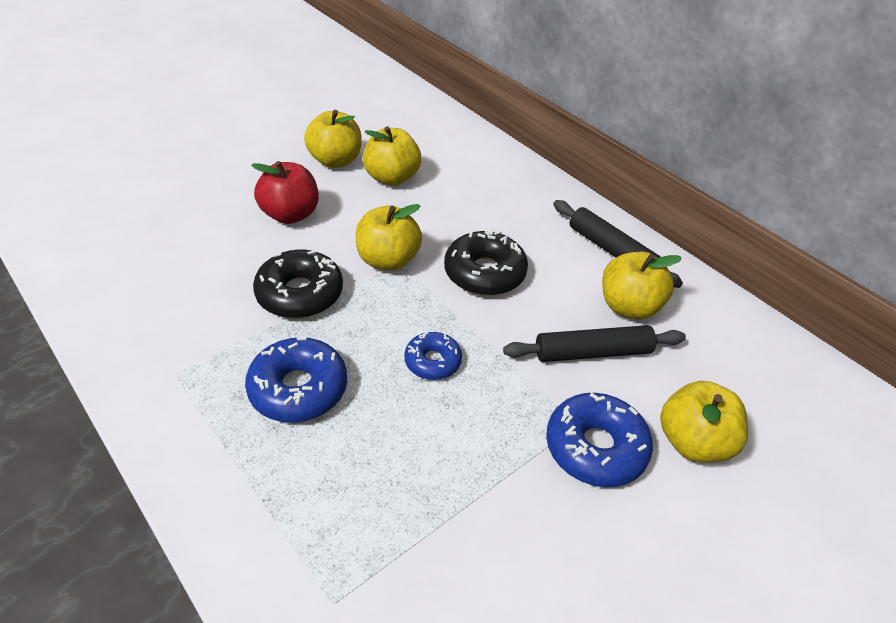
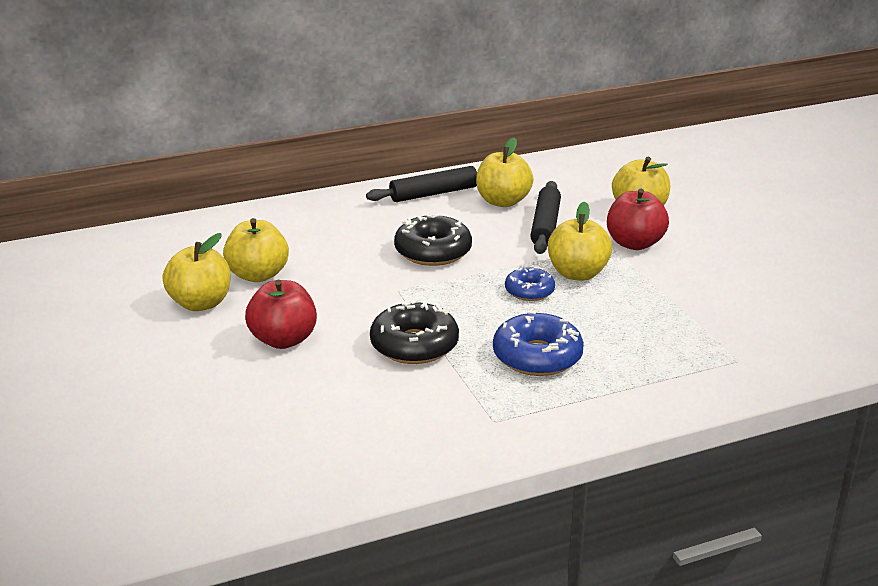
camera: 70 degrees left, 15 degrees down
yellow apple [356,204,422,271] -> yellow apple moved to [548,201,612,281]
blue donut [546,393,653,487] -> red apple [607,188,669,250]

